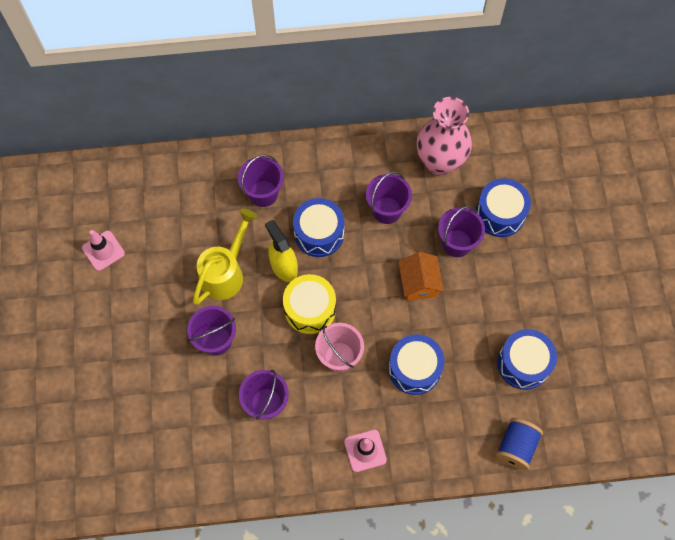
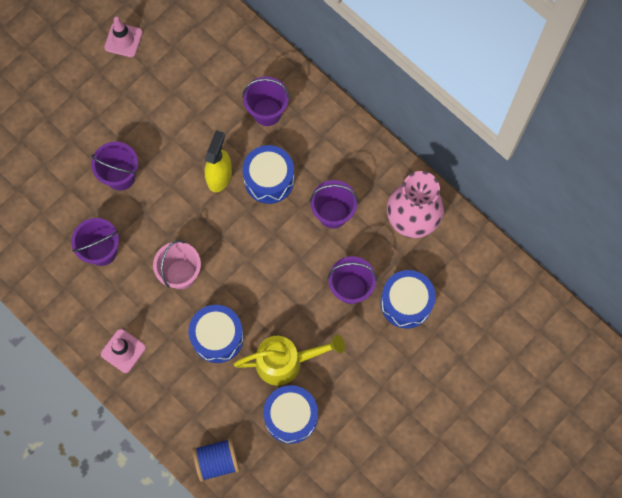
camera: 50 degrees right, 5 degrees up
yellow watering can [193,209,257,305] -> yellow watering can moved to [234,335,345,386]
yellow drum [283,274,336,334] -> none
orange house [398,252,444,301] -> none

